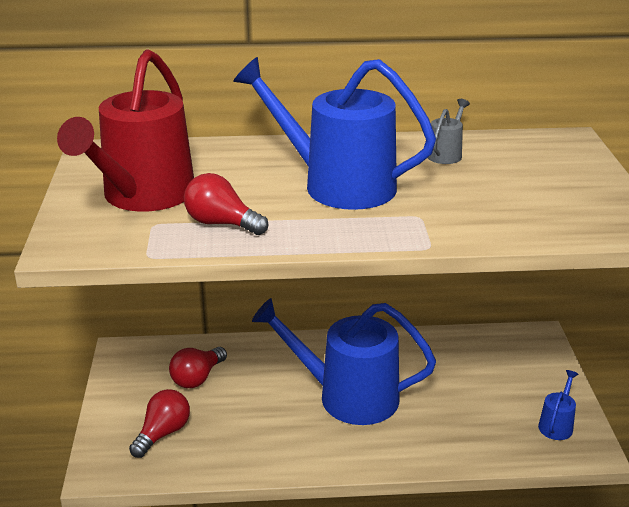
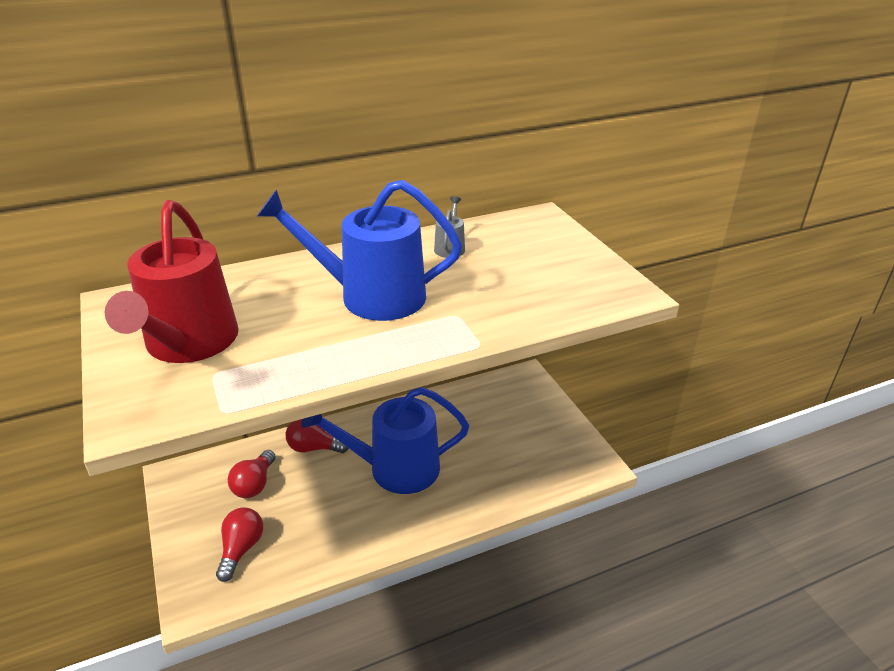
camera: 20 degrees left, 5 degrees up
red light bulb [184,173,268,235] -> red light bulb moved to [285,419,349,453]
blue watering can [538,370,578,440] -> none

